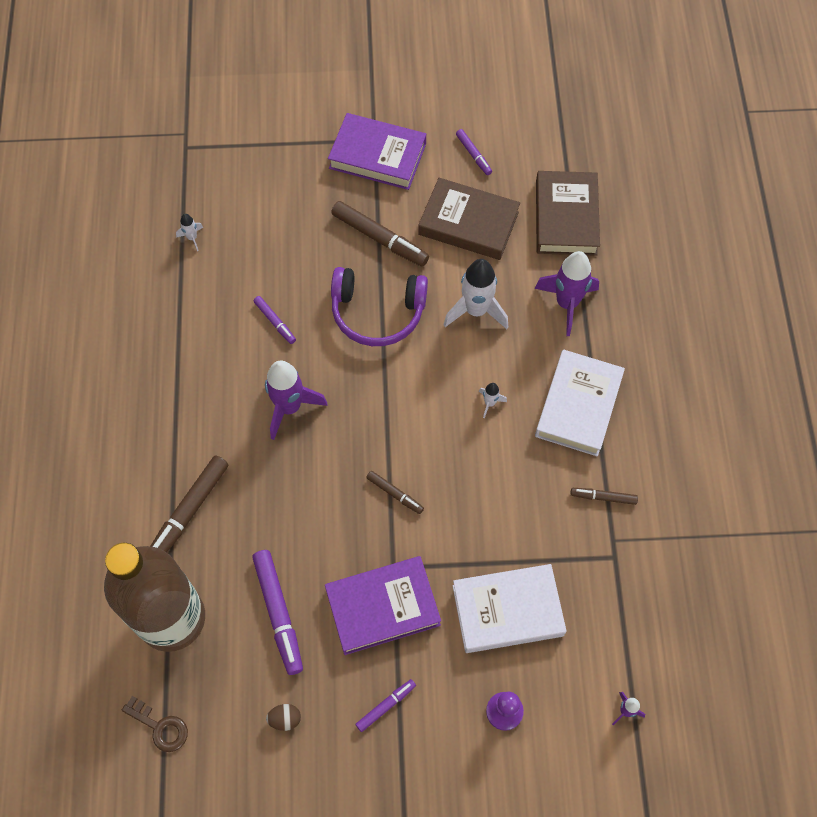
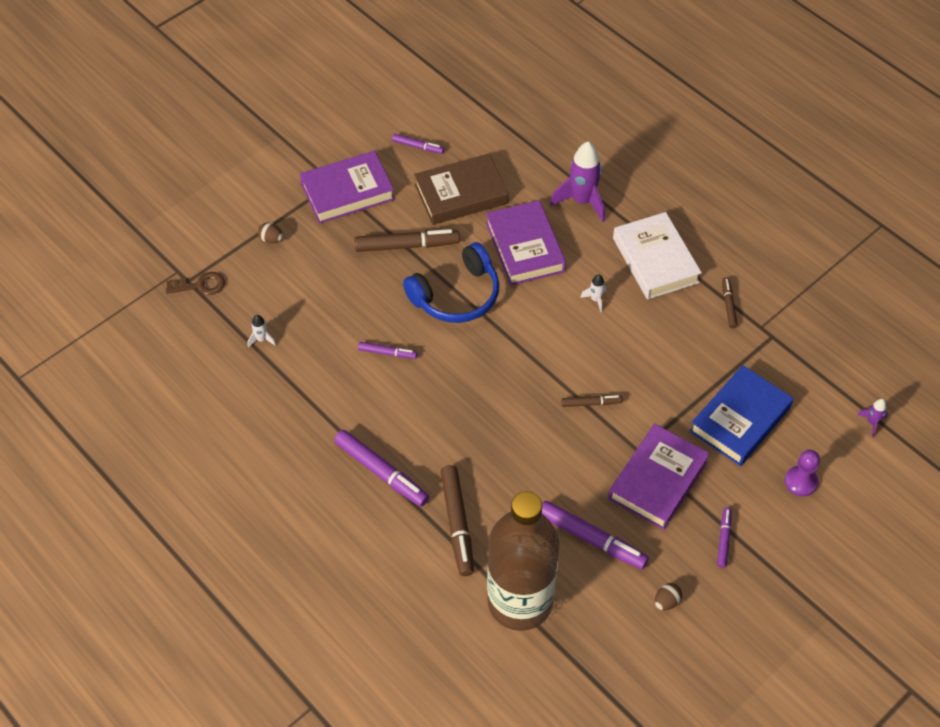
camera: 40 degrees left, 10 degrees down
brown key [122,696,188,752] -> brown key moved to [166,272,225,295]
purple rocket [265,360,327,440] -> none
purple headphones [331,267,428,346] -> blue headphones [403,242,499,323]
white rocket [444,259,508,329] -> purple book [486,200,566,285]
white book [453,564,567,653] -> blue book [689,365,793,466]
brown book [536,171,600,256] -> none
brown marker [570,488,638,505] -> brown marker turned 120 degrees clockwise [722,277,738,328]
none -> brown egg [258,222,283,244]
none -> purple marker [334,430,429,507]

